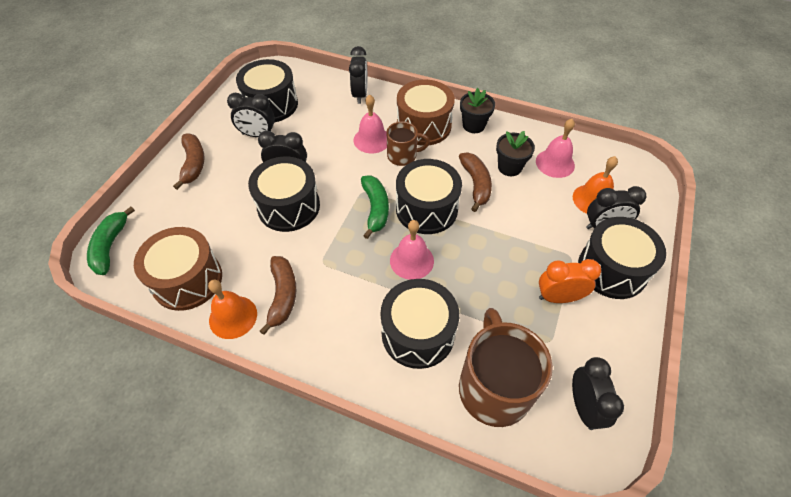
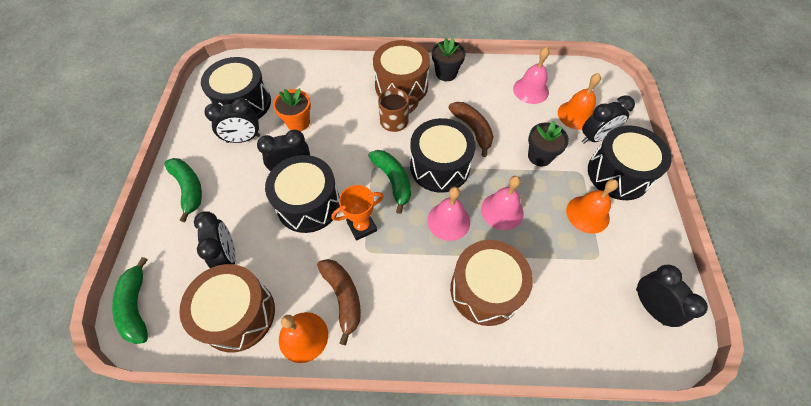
camera: 20 degrees left, 5 degrees up
brown banana [173,133,205,190] -> green banana [164,158,202,222]
black clock [349,46,368,104] -> black clock moved to [194,211,236,268]
pink bell [353,95,387,153] -> pink bell moved to [481,176,524,230]
black drum [381,279,459,369] -> brown drum [450,240,533,326]
brown mug [459,308,553,427] -> none
black flower pot [496,131,535,176] -> black flower pot moved to [528,121,569,166]
orange clock [539,259,601,303] -> orange bell [566,179,618,234]
none -> orange flower pot [273,88,311,131]
none -> orange trophy [331,185,384,241]

